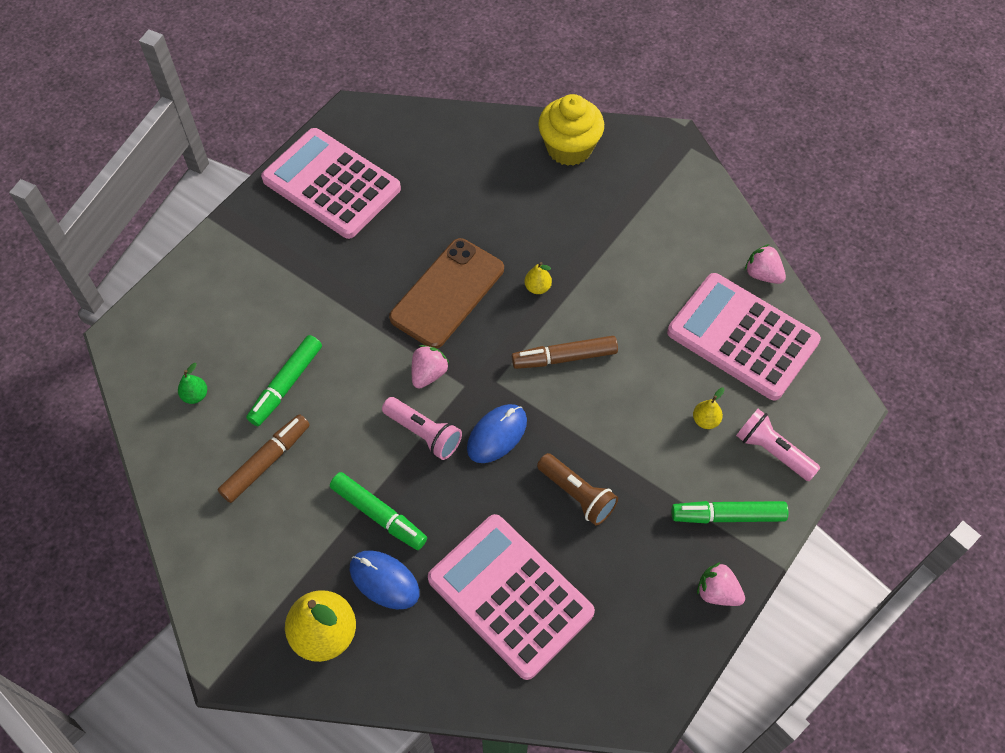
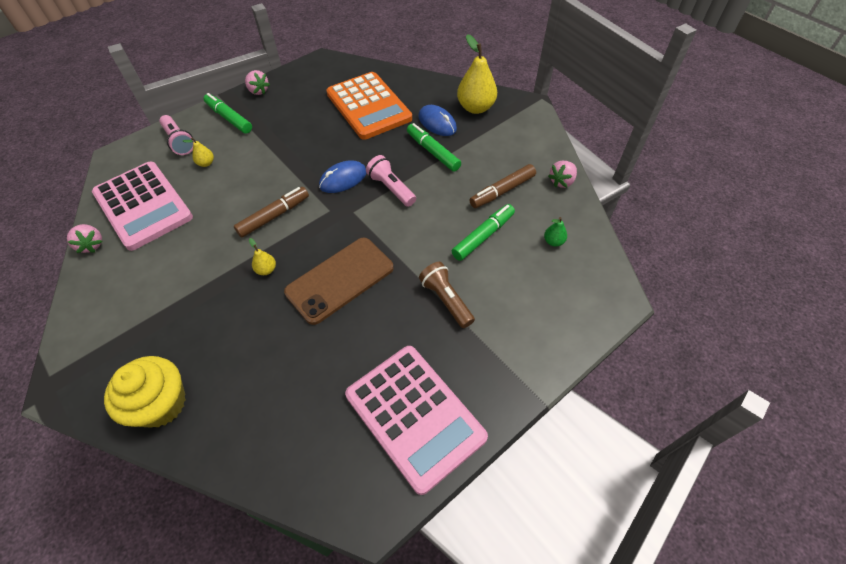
camera: 165 degrees left, 5 degrees down
pink strawberry [412,345,449,389] -> pink strawberry moved to [548,161,577,188]
pink calculator [428,514,595,680] -> orange calculator [326,72,412,140]
brown marker [512,336,618,369] -> brown marker turned 45 degrees counterclockwise [234,187,309,238]
brown flashlight [537,453,618,526] -> brown flashlight moved to [419,262,475,328]
green marker [672,501,788,524] -> green marker turned 150 degrees counterclockwise [204,93,252,134]

